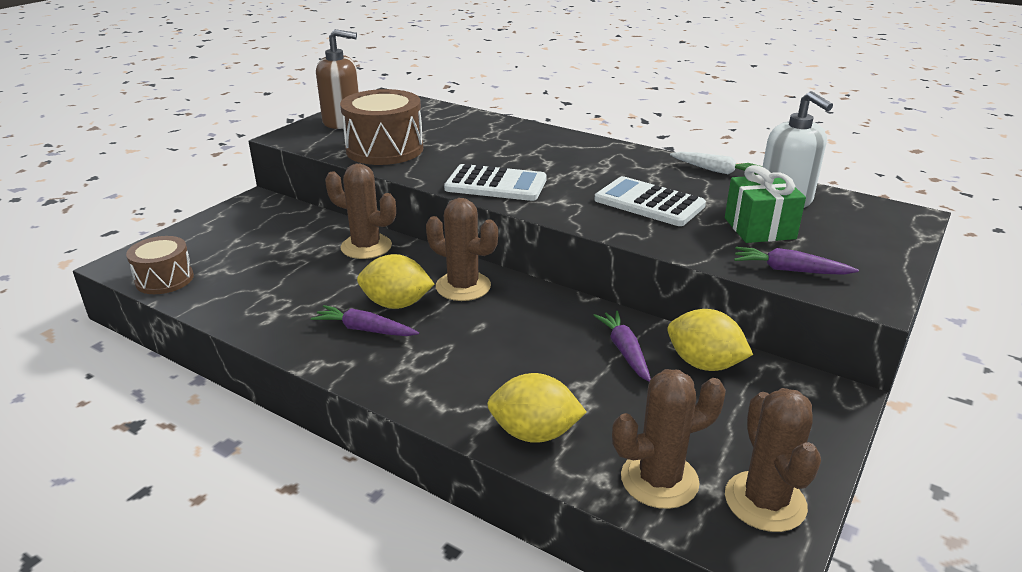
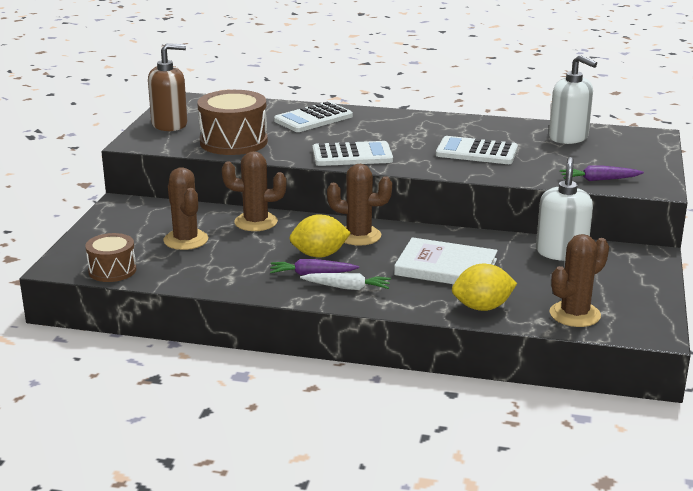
camera: 20 degrees left, 5 degrees down
purple carrot [593,311,651,382] -> none
yellow lemon [667,309,753,371] -> white soap dispenser [536,157,593,261]
white carrot [670,152,763,175] -> white carrot moved to [300,273,391,290]
green gift [725,165,806,243] -> none
brown cactus [725,388,821,532] -> brown cactus moved to [163,167,208,250]
none -> white calculator [274,101,353,132]
none -> white book [394,237,498,284]

